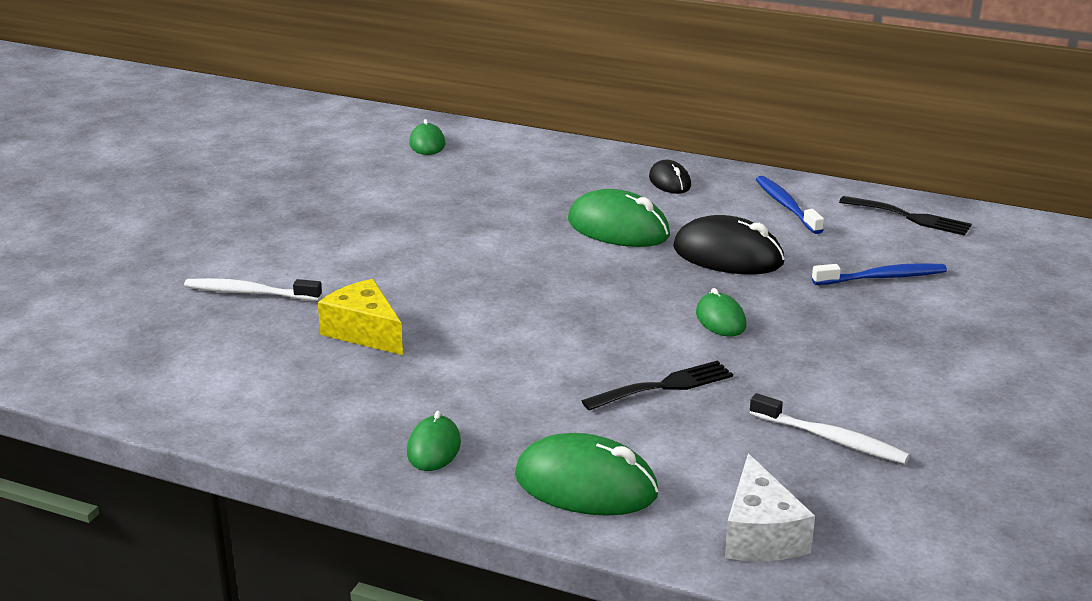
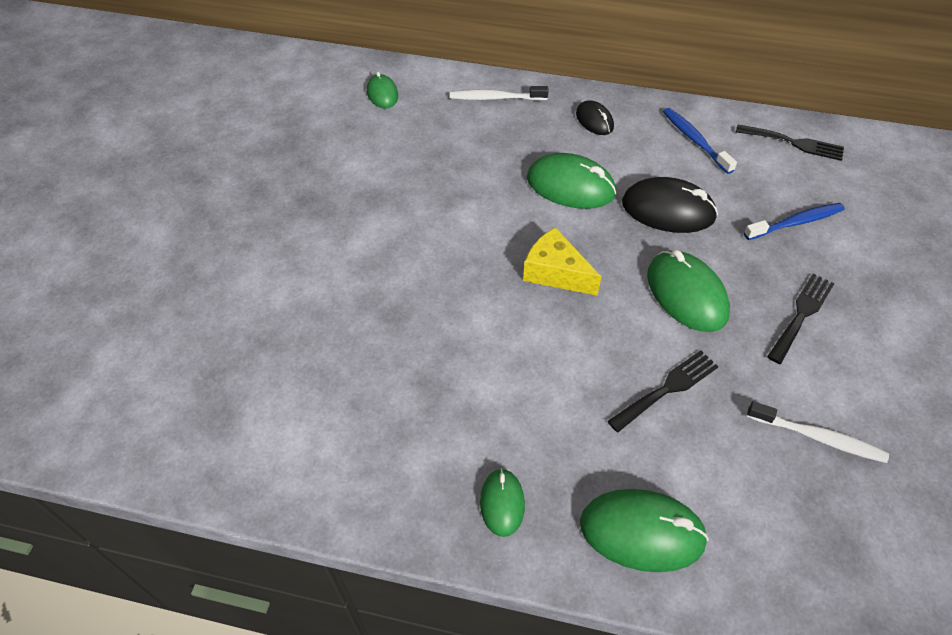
camera: 10 degrees left, 25 degrees up
white toothbrush [184,278,322,301] -> white toothbrush moved to [450,86,549,101]
yellow cheese [318,279,403,355] -> yellow cheese moved to [523,227,601,296]
green mouse [696,288,746,337] -> green mouse [647,250,730,332], size x1.76
white cheese [725,454,815,561] -> none
none -> black fork [767,273,834,364]

